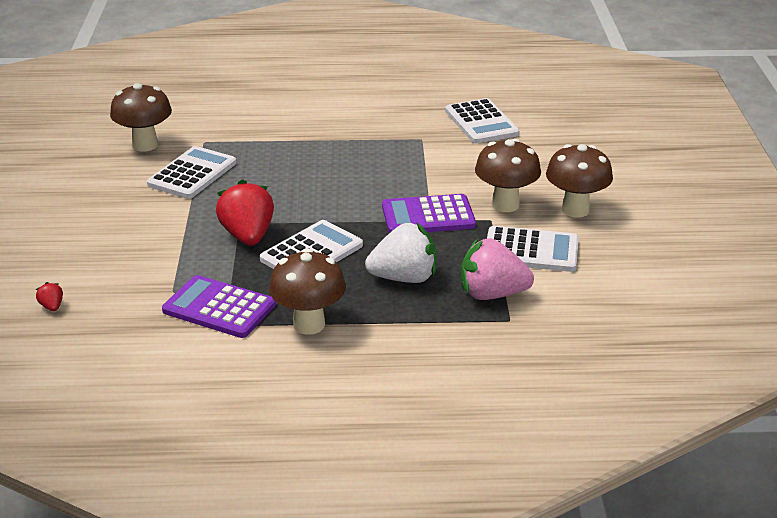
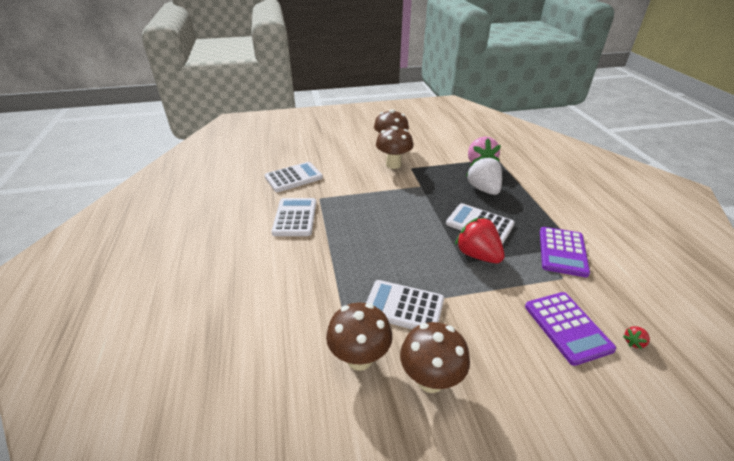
camera: 100 degrees left, 5 degrees up
red strawberry [216,179,274,246] -> red strawberry turned 75 degrees clockwise [455,218,505,263]
brown mushroom [269,249,346,335] -> brown mushroom moved to [400,322,470,393]
purple calculator [382,194,476,233] -> purple calculator moved to [525,292,616,366]
white calculator [487,226,579,272] -> white calculator moved to [272,198,316,236]

